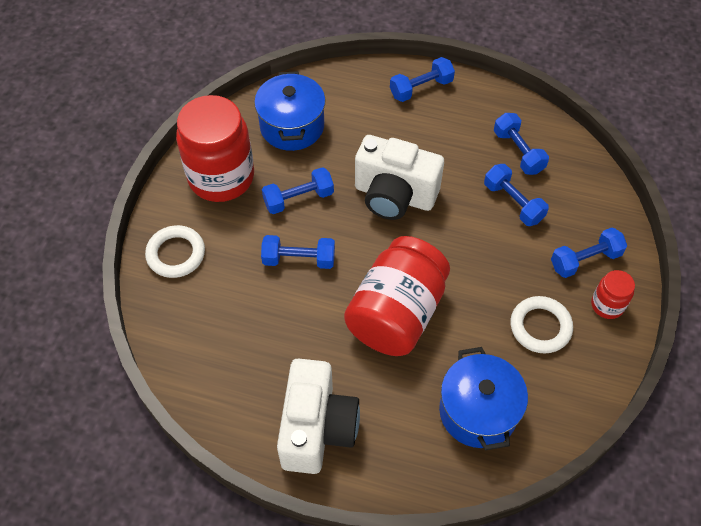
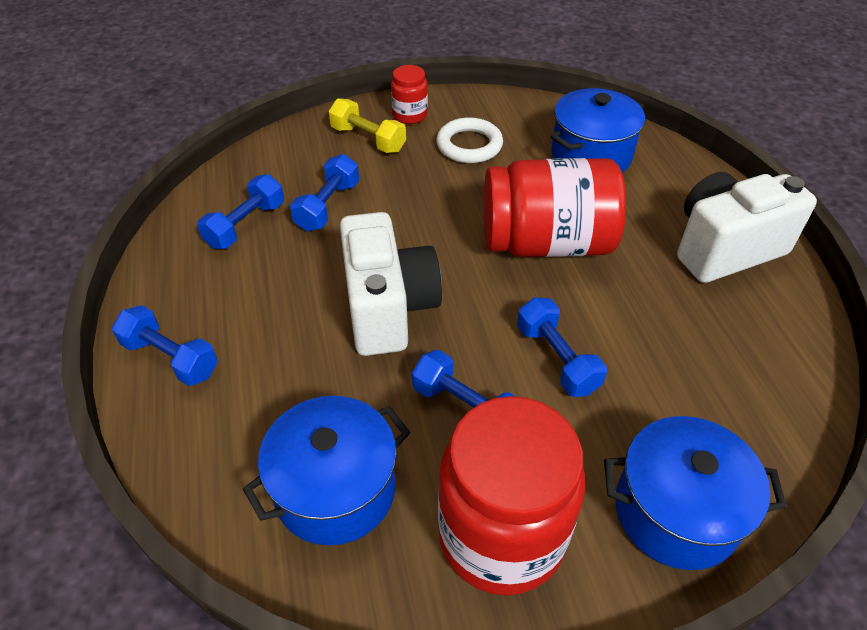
camera: 120 degrees left, 10 degrees down
white ring [145,225,205,278] -> blue pot [604,416,787,570]
blue dumbbell [551,228,627,278] -> yellow dumbbell [328,98,406,153]

